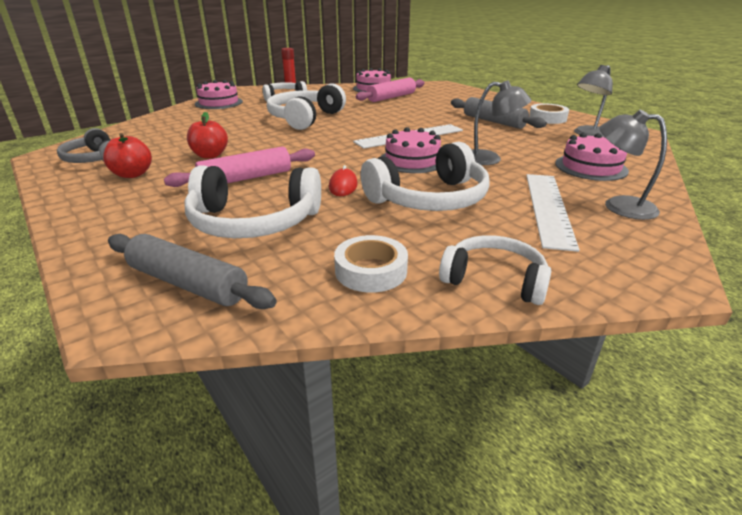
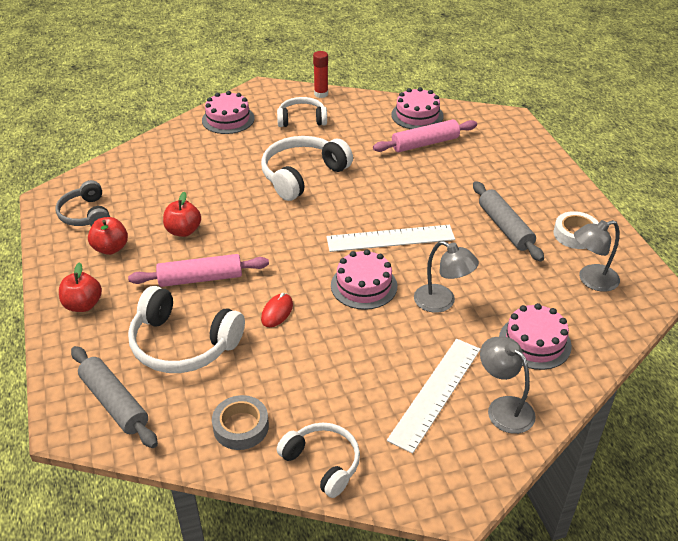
camera: 20 degrees right, 10 degrees up
white tape [334,235,408,293] -> grey tape [212,395,269,450]
white headphones [361,142,490,211] -> none
none -> red apple [59,262,102,312]

